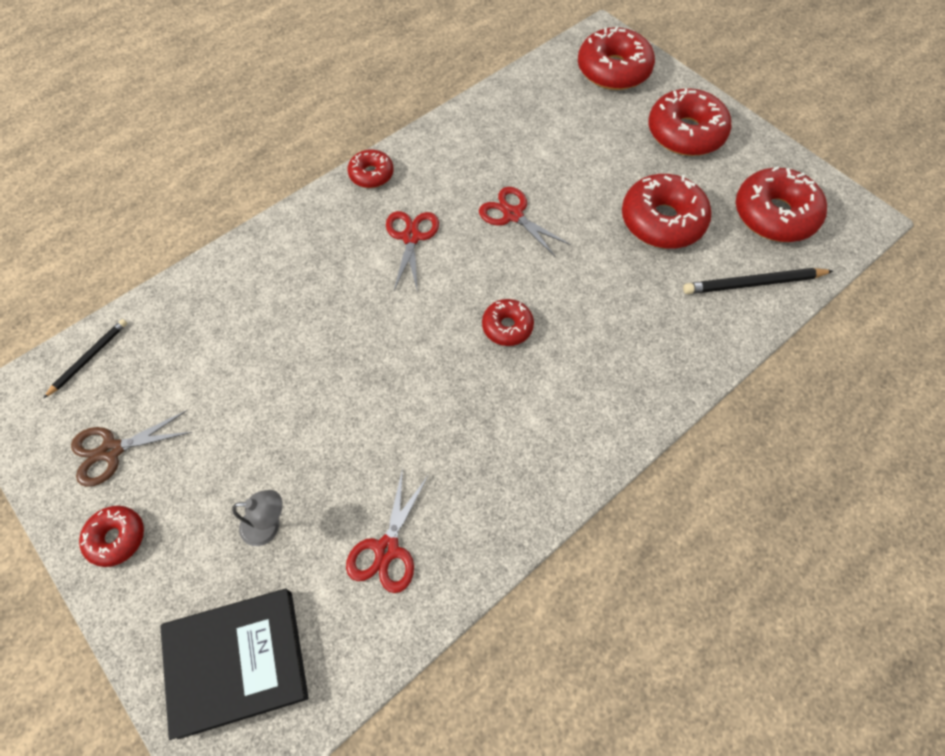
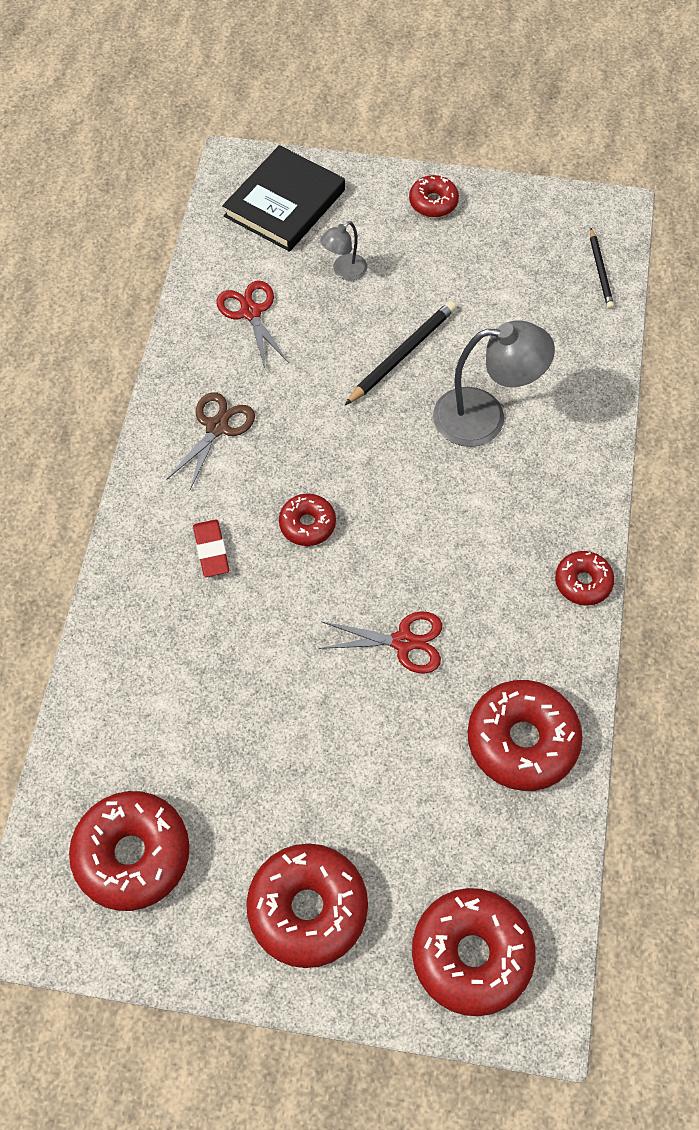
camera: 140 degrees right, 0 degrees up
brown scissors [71,410,192,487] -> brown scissors moved to [166,392,255,490]
red scissors [386,211,439,293] -> none
red donut [622,174,712,249] -> red donut moved to [467,680,583,791]
black pencil [683,268,833,294] -> black pencil moved to [345,301,456,405]
none -> red eraser [193,520,229,577]
none -> grey lamp [433,320,555,447]

